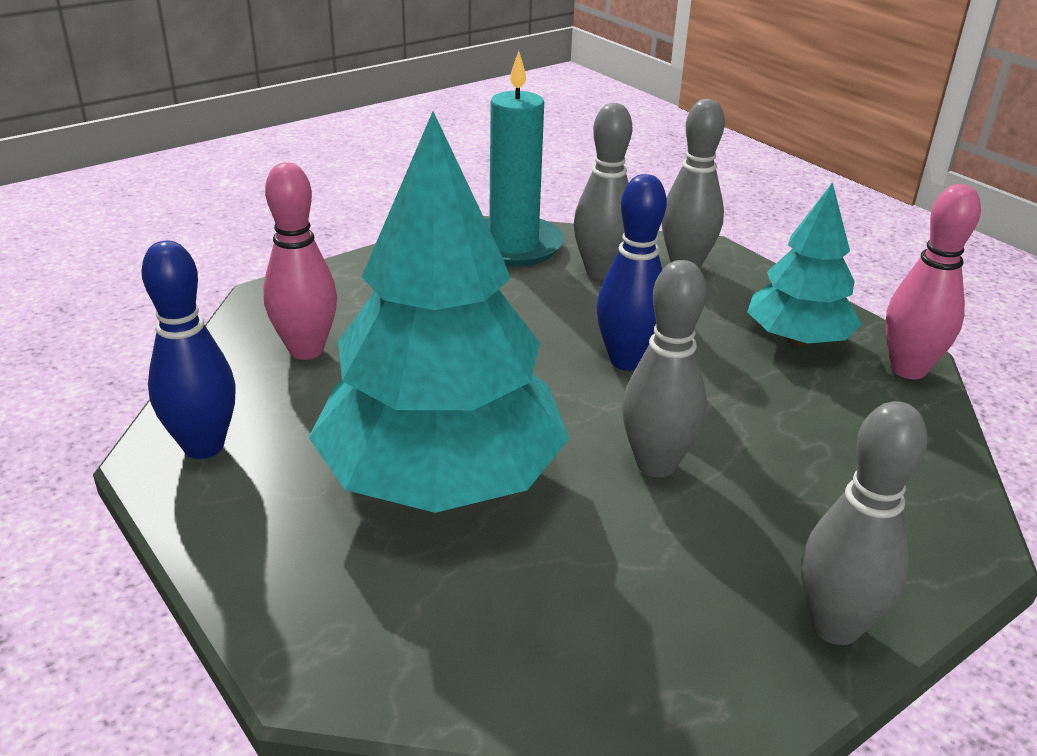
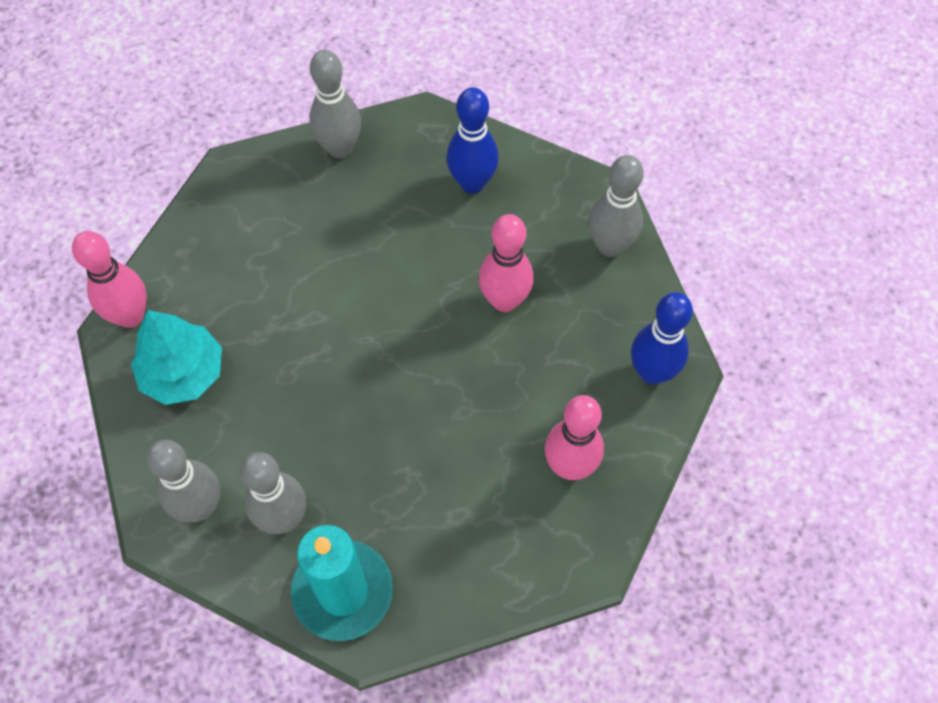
camera: 160 degrees left, 30 degrees up
turquoise tree [308,111,570,513] -> pink bowling pin [479,214,534,312]
blue bowling pin [597,174,667,371] -> blue bowling pin moved to [446,87,499,194]
grey bowling pin [622,260,707,477] -> grey bowling pin moved to [589,155,643,257]

